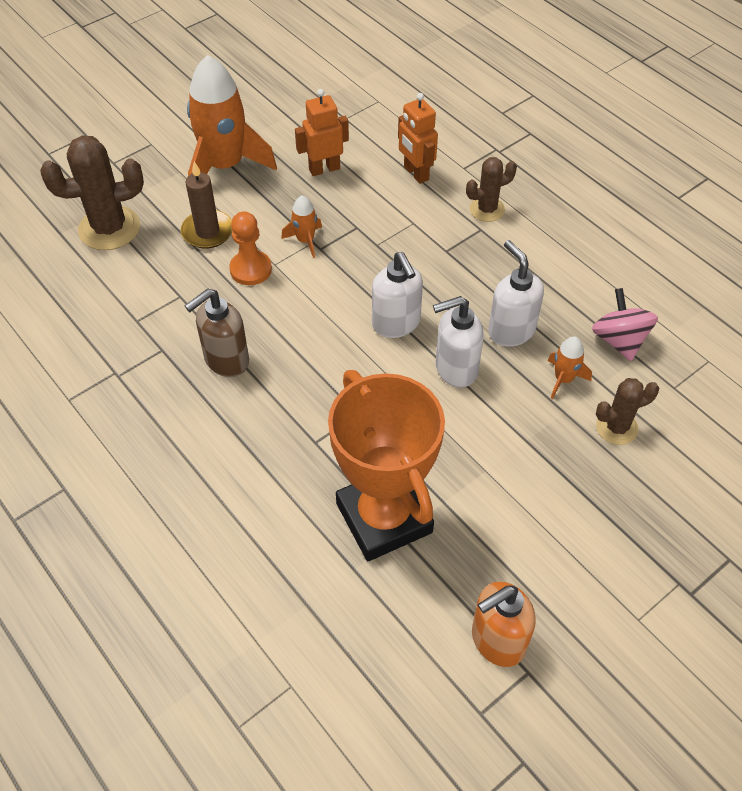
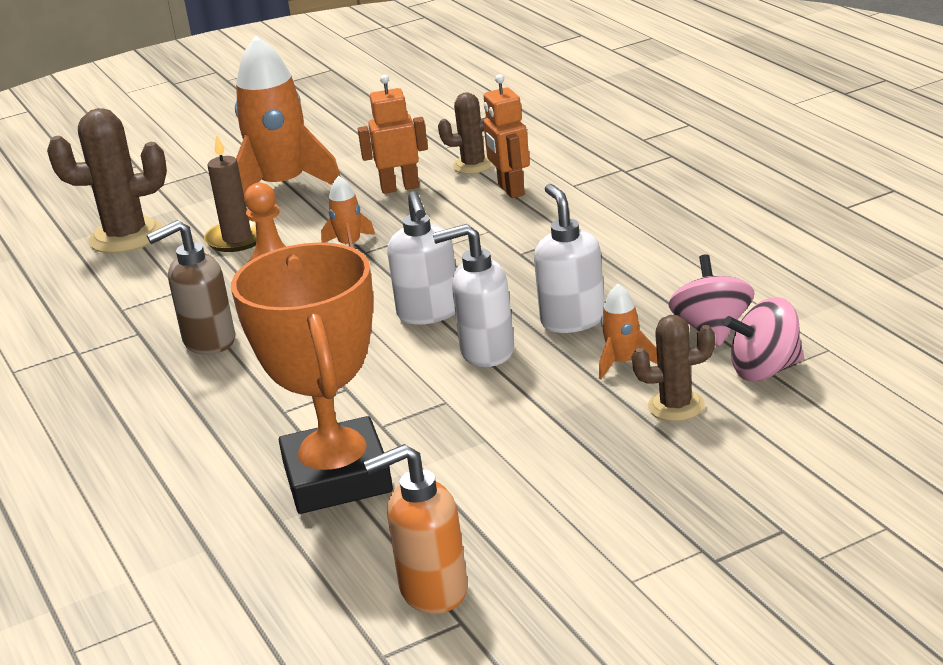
camera: 15 degrees right, 25 degrees down
brown cactus [466,157,517,222] -> brown cactus moved to [438,92,494,174]
none -> pink spinning top [724,297,804,381]

